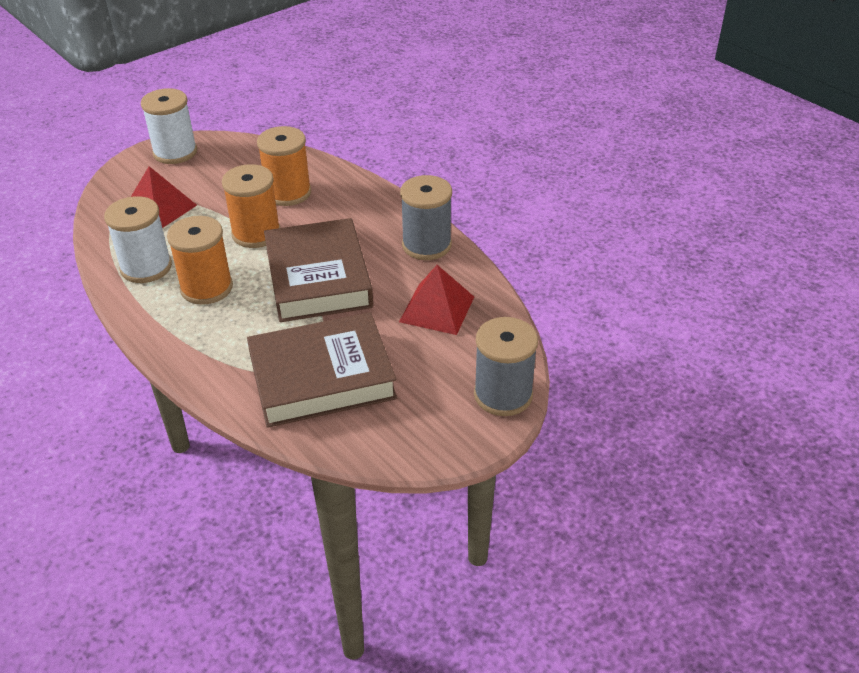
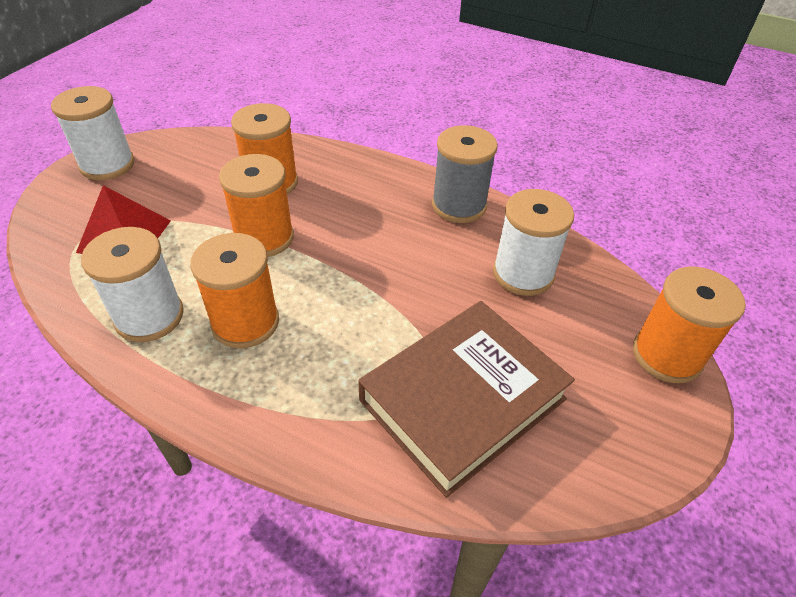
camera: 25 degrees left, 5 degrees up
brown book [264,218,373,322] -> none
red pyramid [399,265,474,335] -> white spool [493,189,574,296]
grey spool [474,317,538,416] -> orange spool [633,267,746,383]

